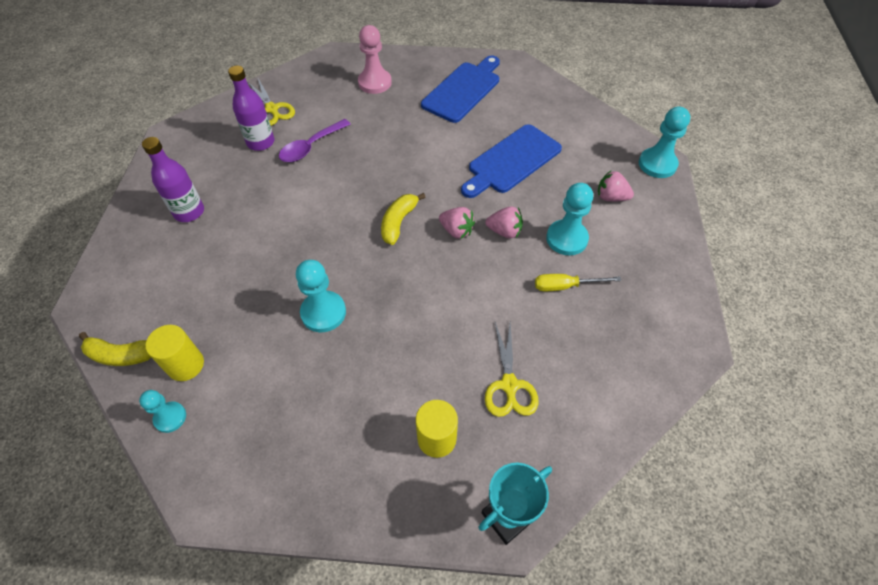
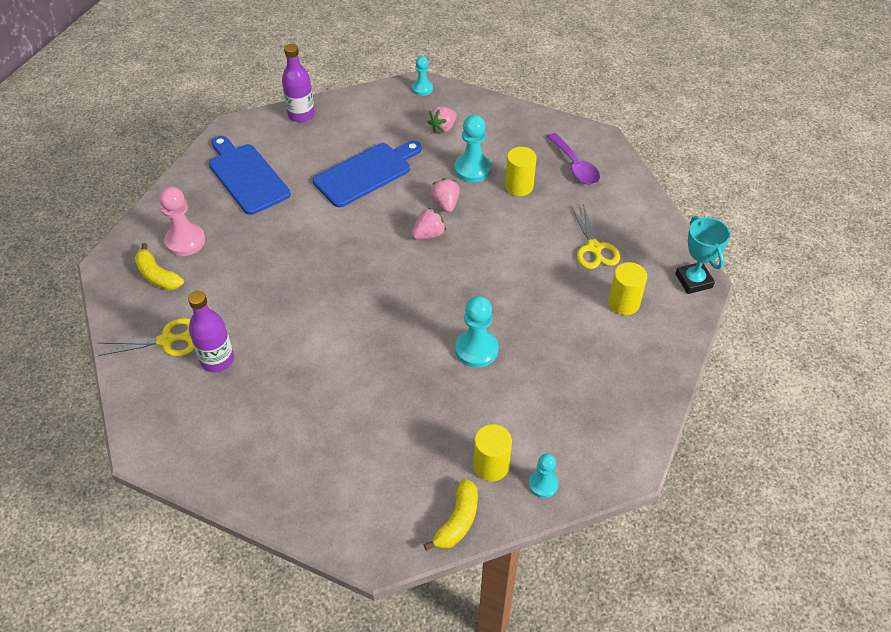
camera: 70 degrees left, 5 degrees down
purple bottle [142,137,204,222] -> purple bottle moved to [282,44,315,122]
purple spoon [279,119,351,162] -> purple spoon moved to [547,133,600,185]
yellow banana [381,193,426,245] -> yellow banana moved to [135,243,184,290]
blue cutting board [461,124,562,198] -> blue cutting board turned 105 degrees counterclockwise [313,141,422,207]
pink strawberry [485,206,523,239] -> pink strawberry turned 45 degrees counterclockwise [430,178,460,212]
yellow scissors [485,322,539,417] -> yellow scissors turned 60 degrees clockwise [571,204,620,269]
yellow screwdriver [535,274,621,291] -> yellow cylinder [505,147,537,196]
turquoise pawn [639,107,690,178] -> turquoise pawn [412,56,433,96], size x0.62

